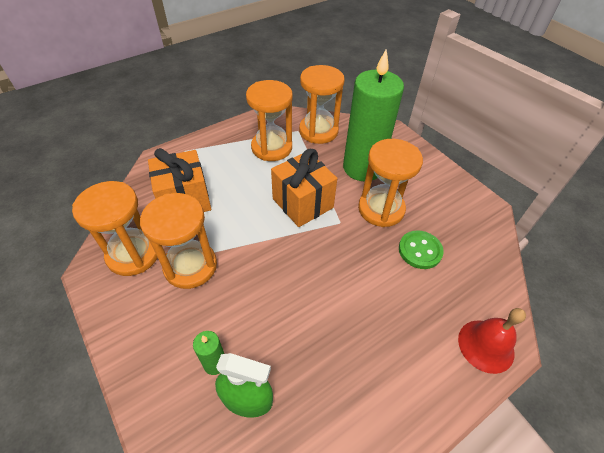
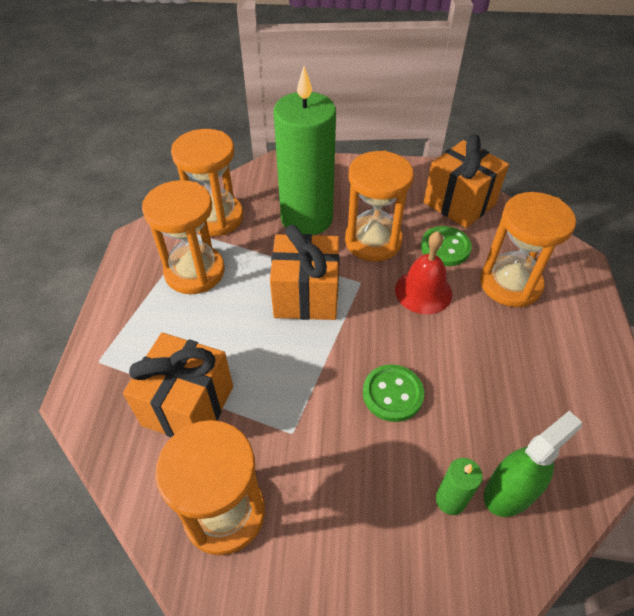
camera: 50 degrees left, 0 degrees up
orange hourglass [140,193,217,289] -> orange hourglass moved to [480,192,576,307]
red bell [458,308,526,374] -> red bell moved to [395,231,452,314]
none -> green button [363,364,424,422]
none -> orange gift [424,134,509,228]

